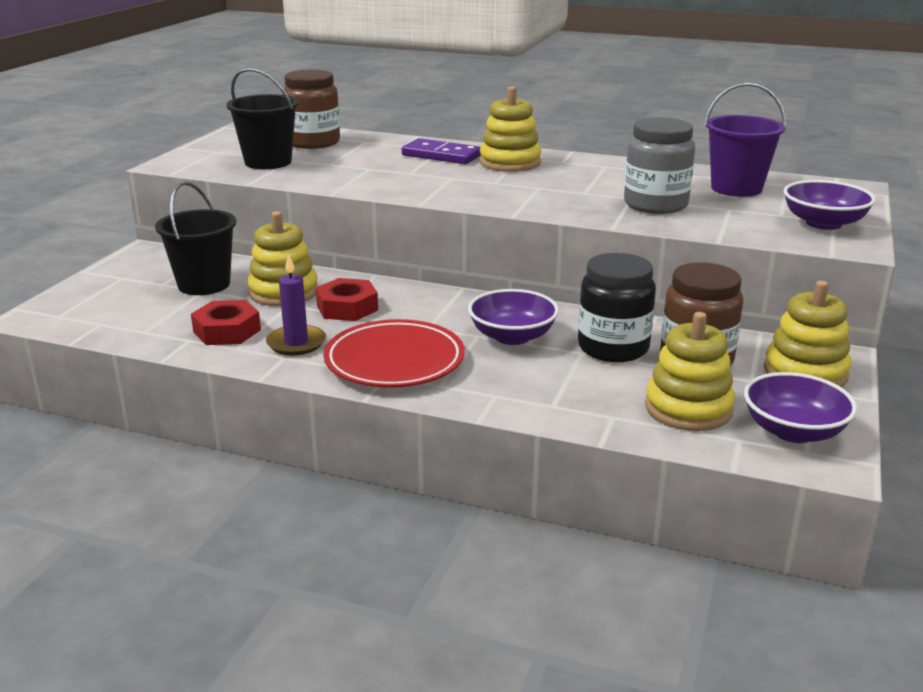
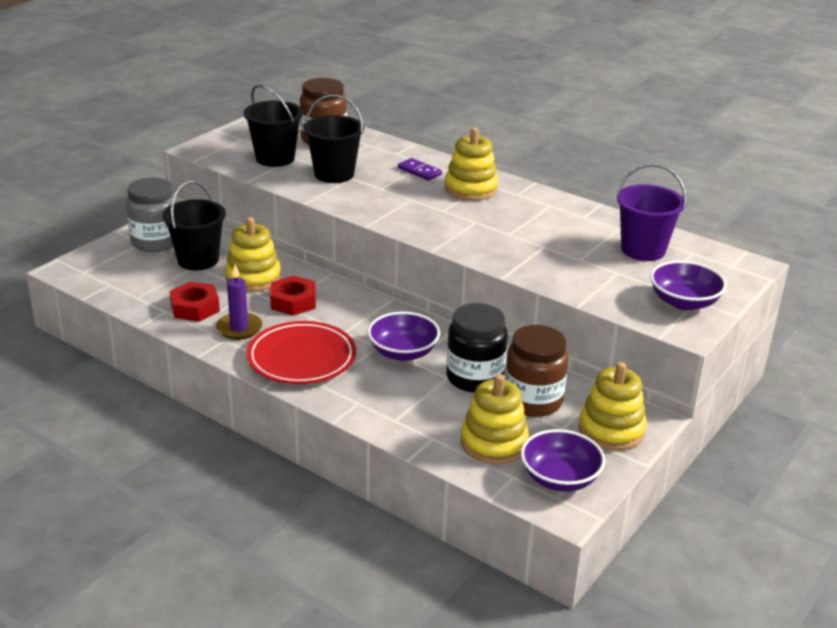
camera: 15 degrees right, 5 degrees up
purple domino [402,138,481,164] -> purple domino [398,158,442,181], size x0.66
grey jar [624,117,695,214] -> grey jar moved to [126,178,177,252]
none -> black bucket [303,94,364,183]

